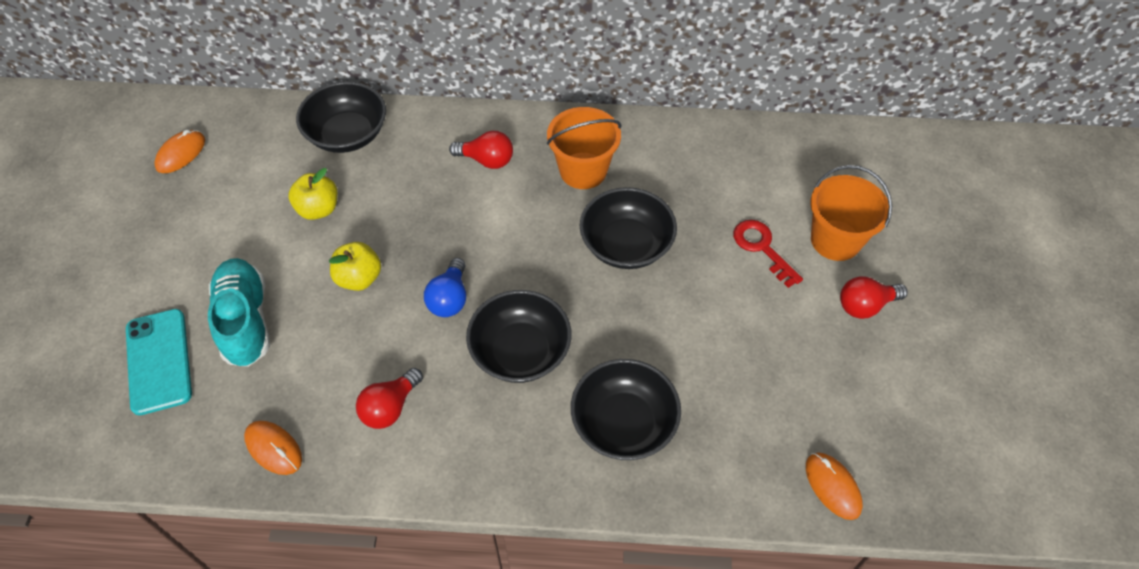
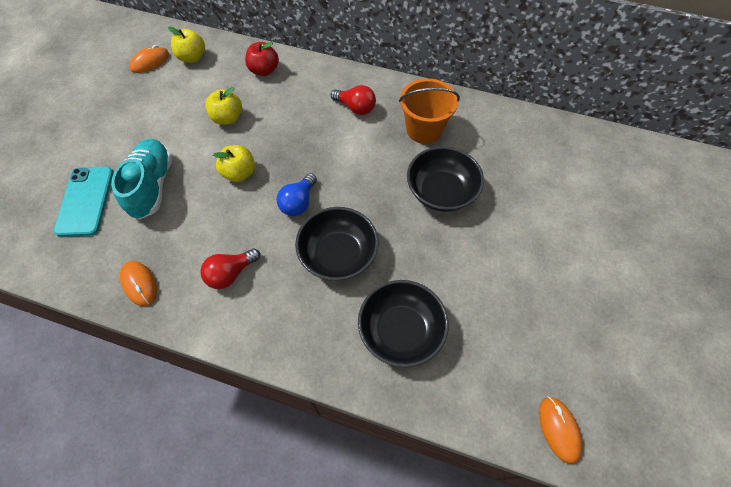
camera: 15 degrees right, 5 degrees up
black bowl [296,81,386,153] -> red apple [245,42,279,76]
red key [733,220,803,288] -> none
orange bucket [810,165,892,261] -> none
red light bulb [840,276,908,319] -> none
none -> yellow apple [168,27,205,63]

